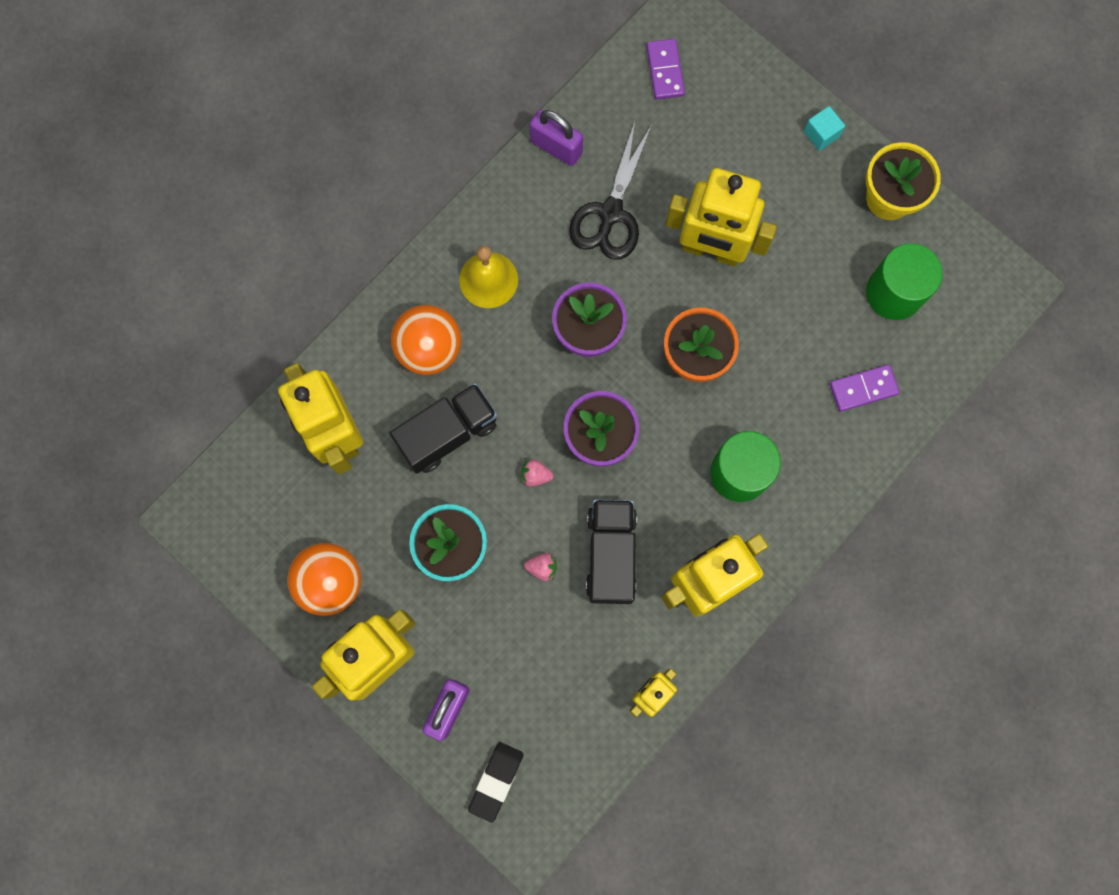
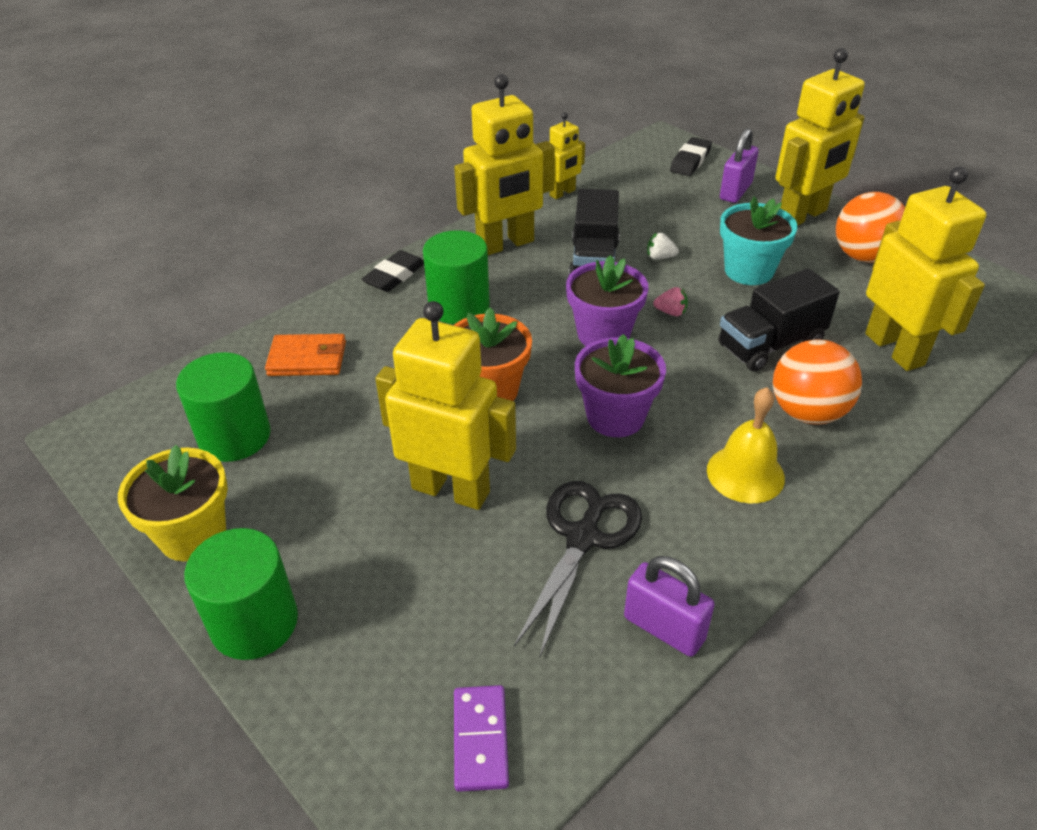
camera: 175 degrees left, 35 degrees down
pink strawberry [524,553,557,581] -> white strawberry [647,233,679,260]
turquoise cube [804,106,845,151] -> green cylinder [184,528,298,660]
purple domino [830,365,900,412] -> orange wallet [265,334,346,376]
none -> black eraser [361,250,424,292]

